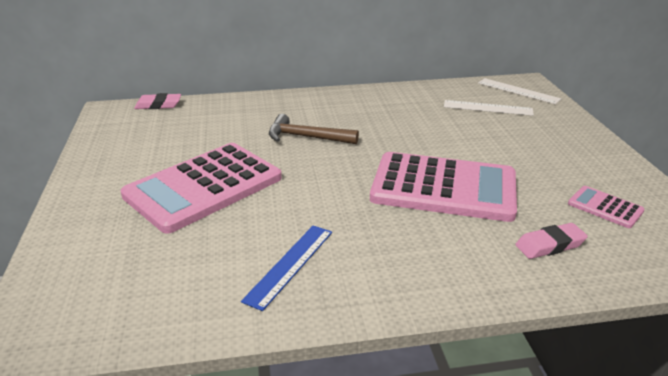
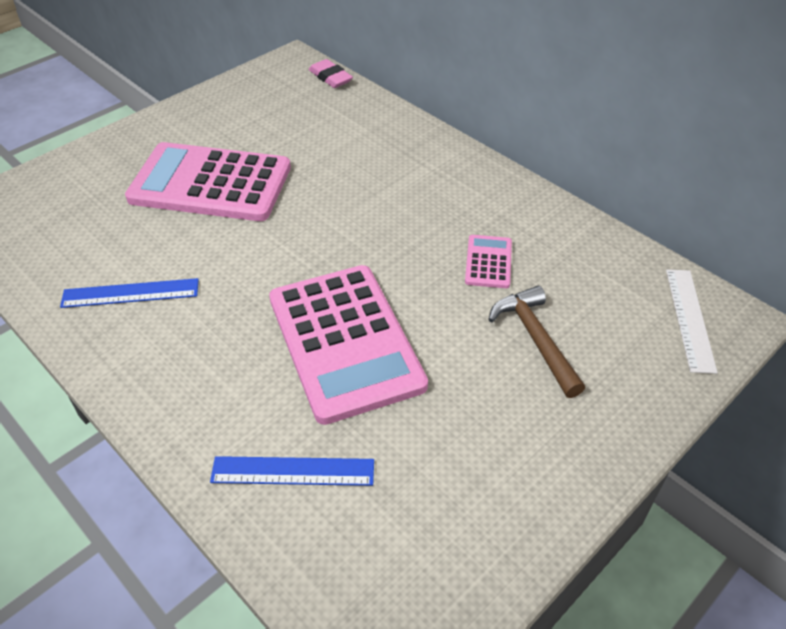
camera: 55 degrees right, 15 degrees up
brown hammer [269,114,359,144] -> brown hammer moved to [488,286,585,398]
white ruler [444,100,534,116] -> none
pink eraser [515,223,588,259] -> blue ruler [210,456,374,486]
pink calculator [568,186,645,228] -> pink calculator moved to [465,235,512,288]

